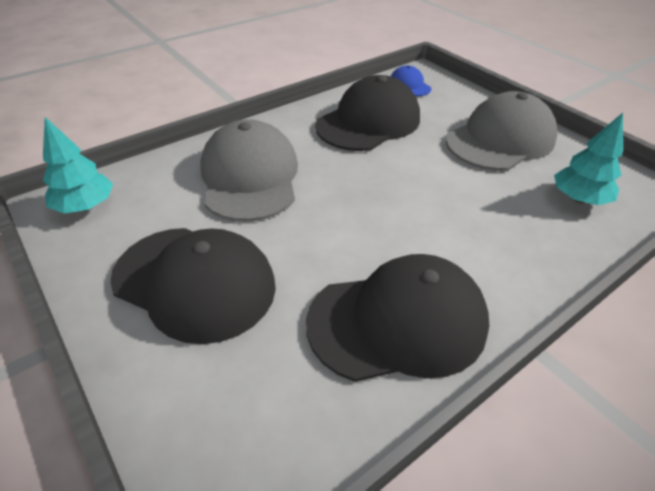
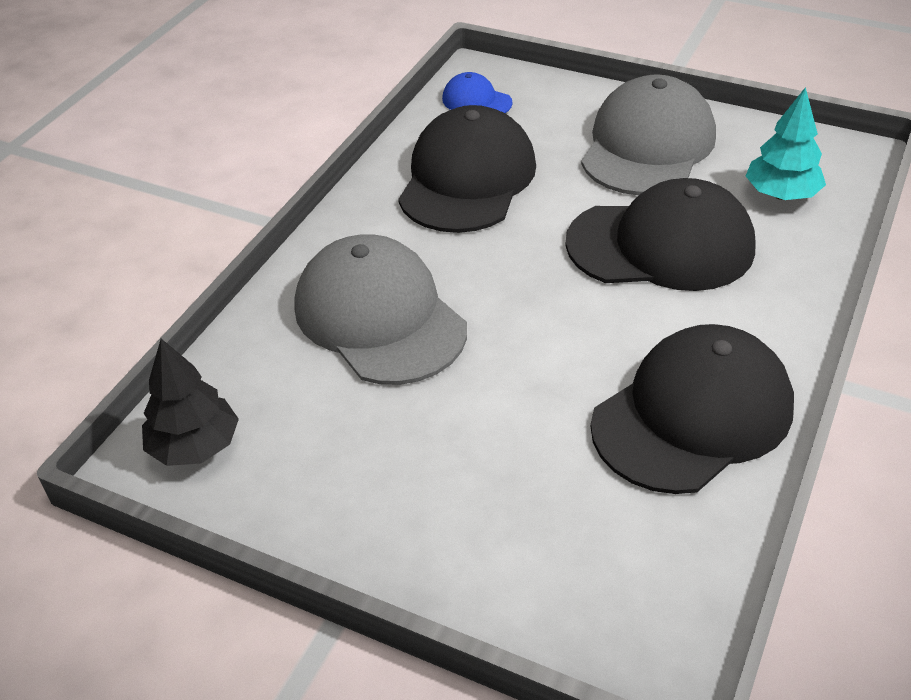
camera: 25 degrees left, 0 degrees up
turquoise tree [43,117,113,213] -> black tree [142,339,239,466]
black cap [110,228,276,344] -> black cap moved to [565,178,756,291]

